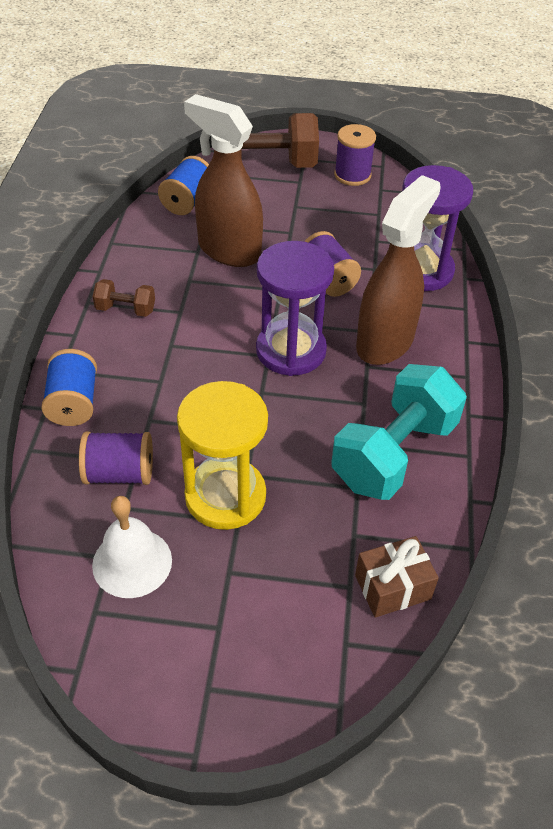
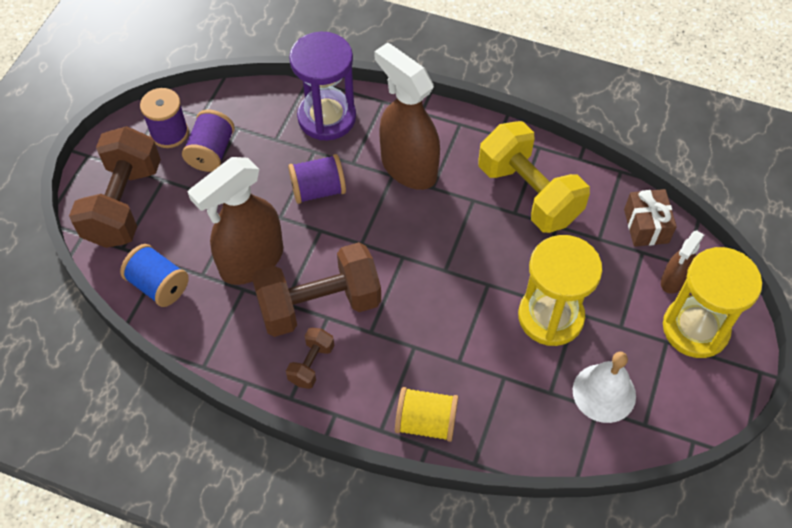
camera: 75 degrees left, 10 degrees up
blue spool [41,349,97,426] -> yellow spool [395,387,458,442]
purple spool [79,431,153,485] -> purple spool moved to [182,110,235,172]
purple hourglass [256,241,334,376] -> none
turquoise dumbbell [331,364,467,500] -> yellow dumbbell [479,121,590,233]
none -> brown dumbbell [252,242,381,337]
none -> brown spray bottle [661,230,704,294]
none -> yellow hourglass [663,247,762,358]

